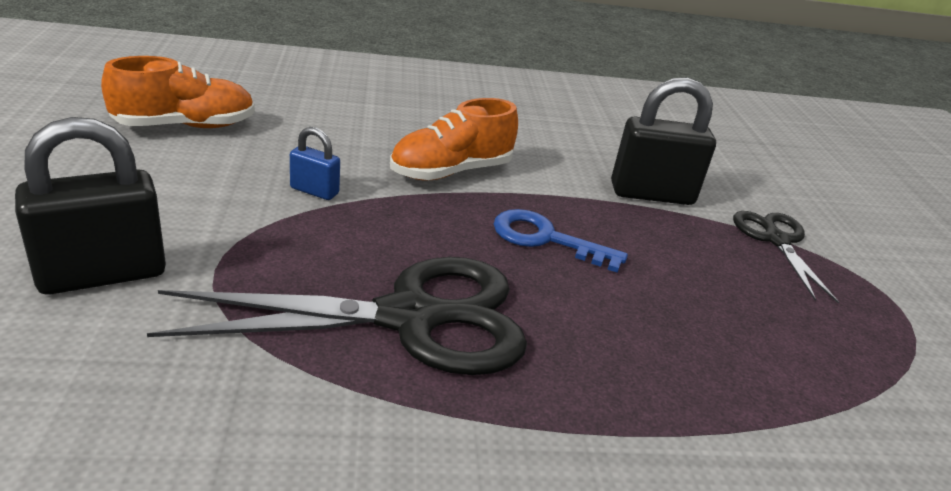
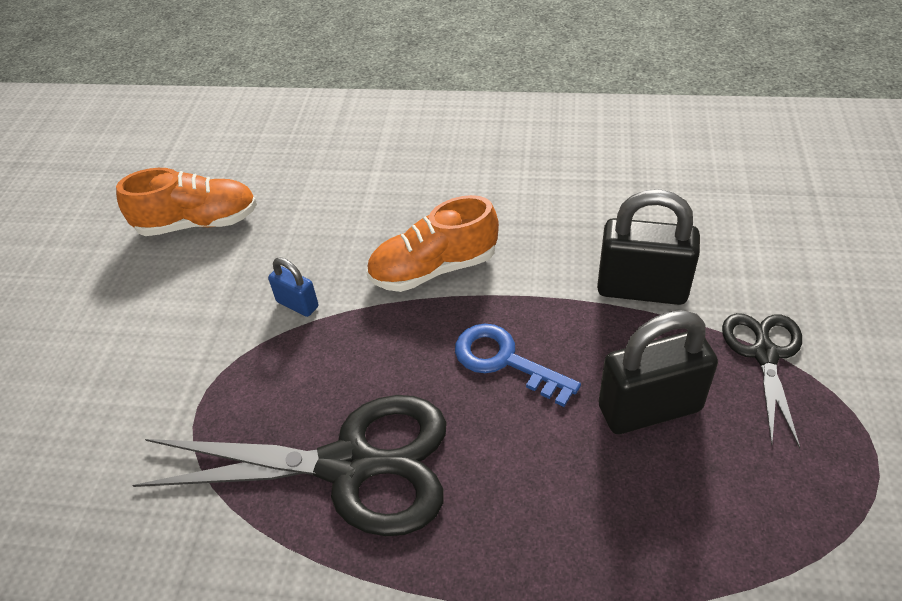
camera: 20 degrees right, 15 degrees up
black padlock [15,117,166,294] -> black padlock moved to [598,310,718,434]

